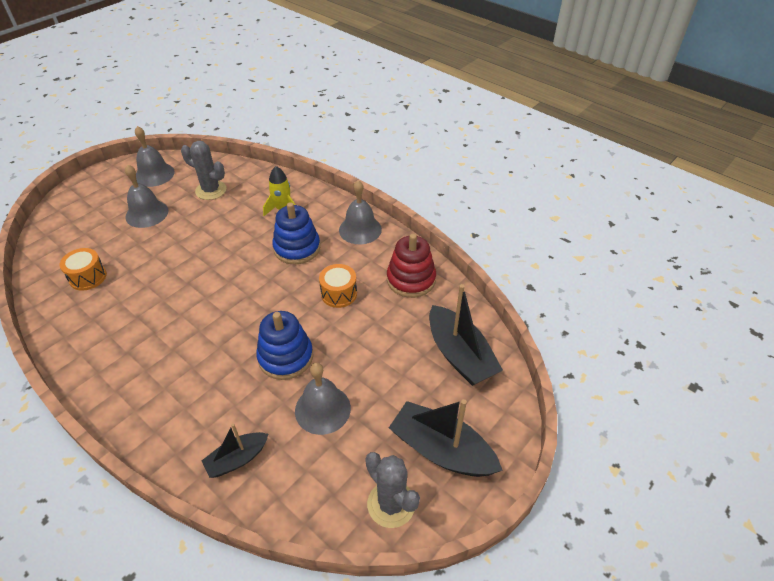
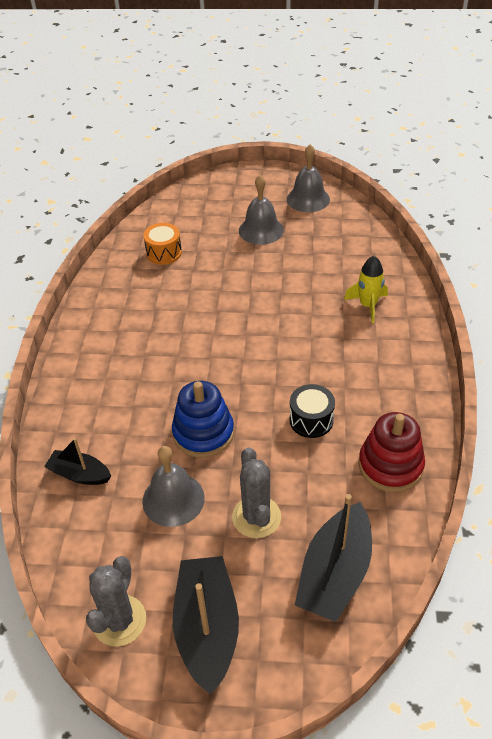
camera: 55 degrees right, 0 degrees up
grey cactus [181,141,226,200] -> grey cactus moved to [232,448,281,538]
blue stacking toy [272,202,320,265] -> none
orange drum [319,264,357,308] -> black drum [289,384,335,438]
grey bell [339,180,382,244] -> none

